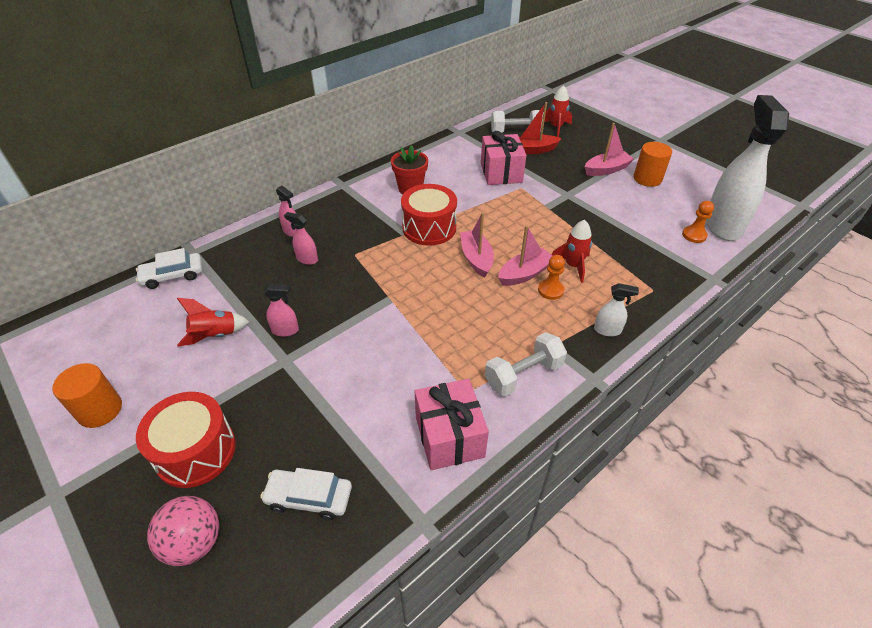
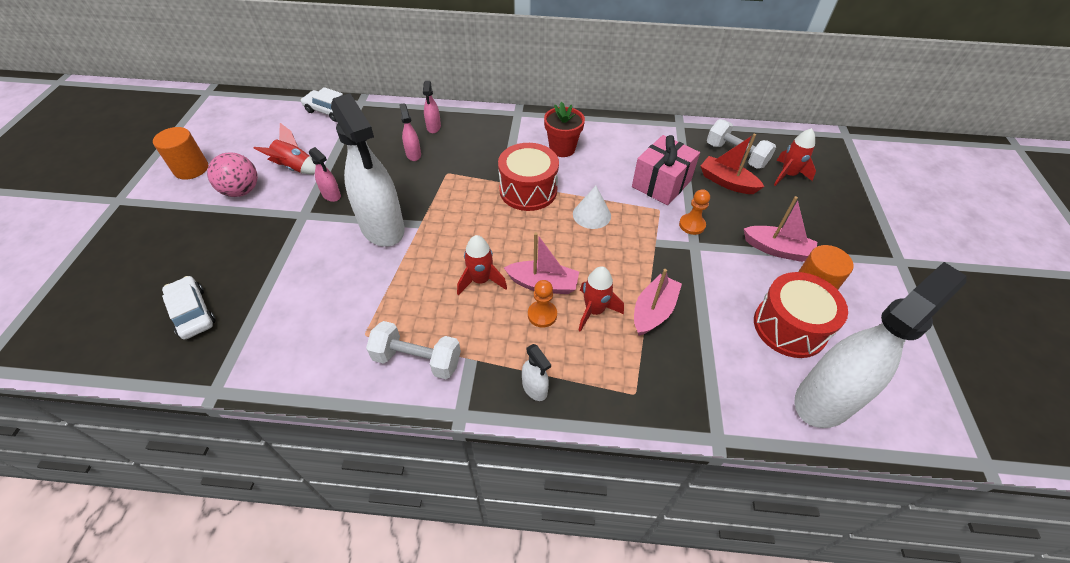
camera: 45 degrees right, 5 degrees up
red drum [136,392,236,488] -> red drum moved to [754,272,848,358]
pink ball [147,496,219,566] -> pink ball moved to [207,152,258,197]
pink gift [415,379,489,470] -> none
pink boat [460,212,494,278] -> pink boat moved to [634,269,682,336]
orange pawn [682,201,714,243] -> orange pawn moved to [679,189,710,235]
none -> white spray bottle [331,93,405,247]
none -> red rocket [457,235,507,295]
none -> white cone [573,186,611,229]

